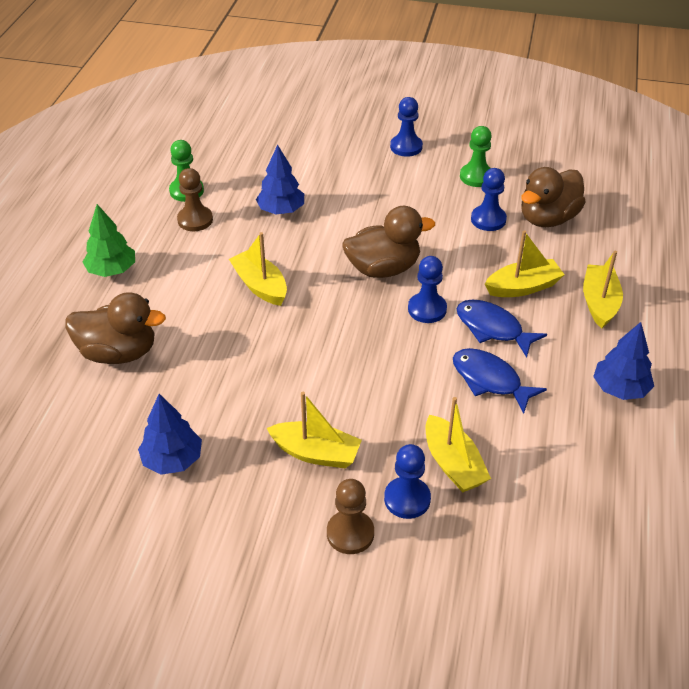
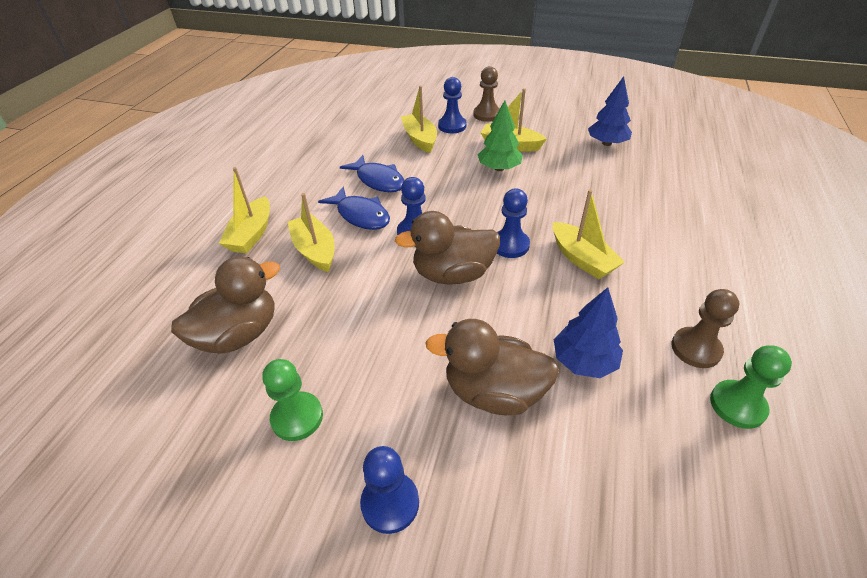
camera: 175 degrees left, 0 degrees up
brown duck [65,292,166,364] -> brown duck moved to [425,319,559,415]
green tree [83,204,135,277] -> green tree moved to [478,100,523,171]
blue pawn [471,168,507,231] -> blue pawn moved to [497,189,530,258]
yellow boat [485,230,565,297] -> yellow boat turned 75 degrees clockwise [288,193,335,272]
blue tree [593,322,654,400] -> none

